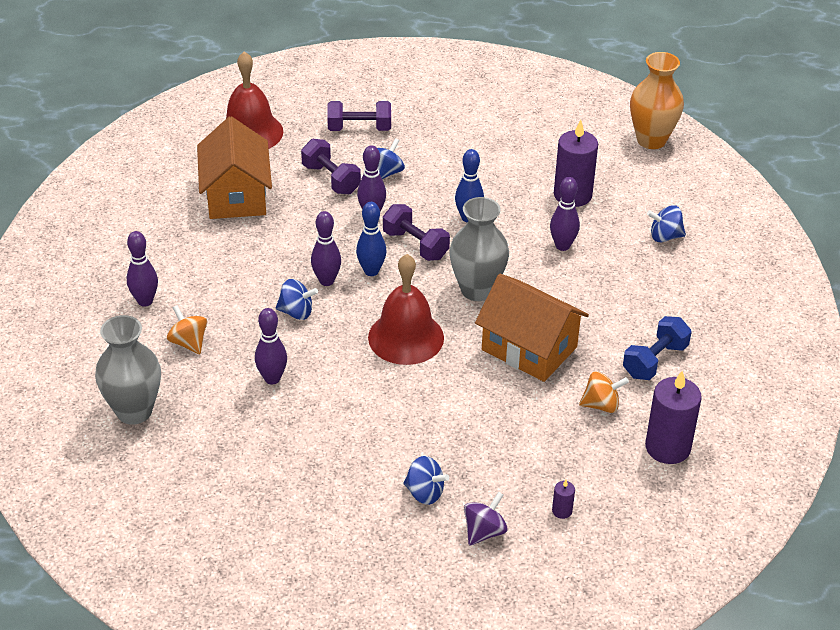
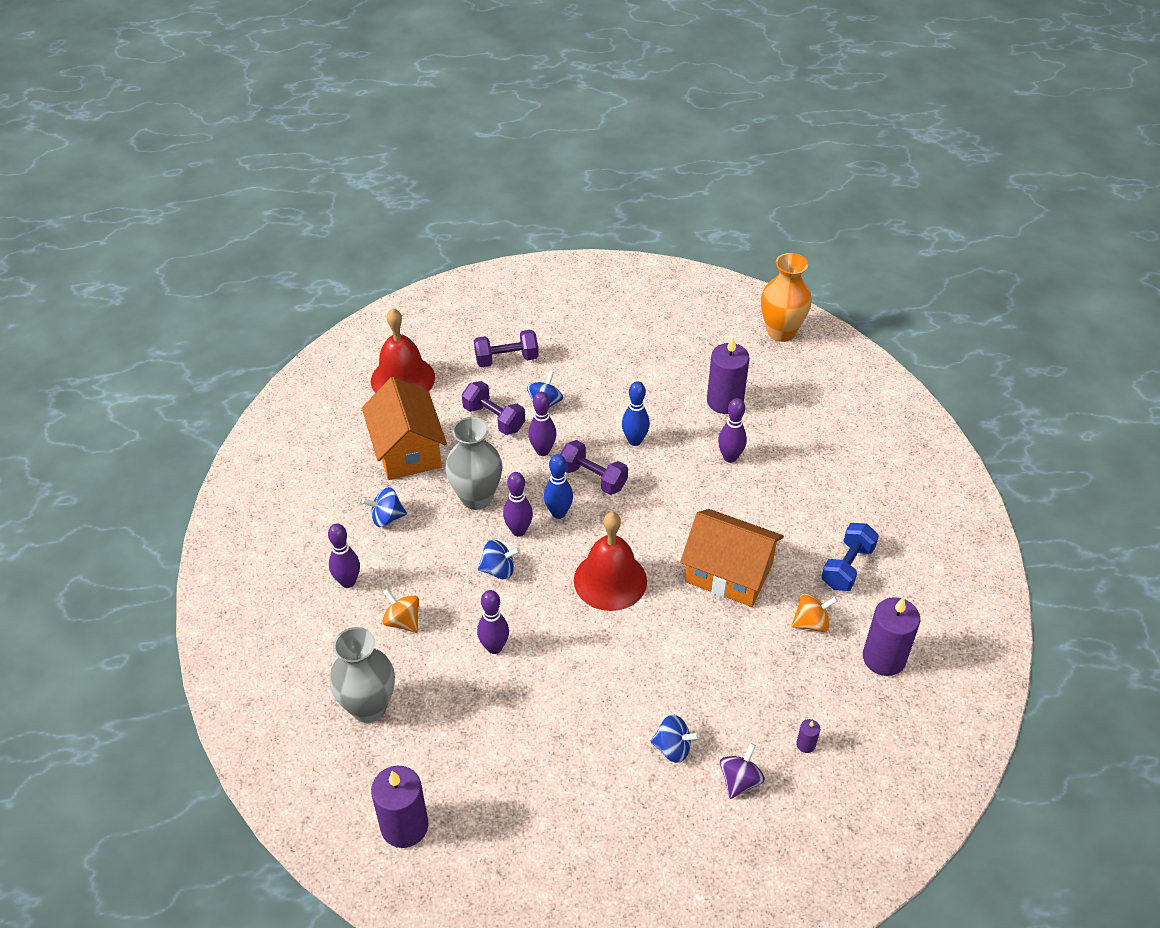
camera: 10 degrees left, 5 degrees up
grey vase [449,197,509,301] -> grey vase moved to [445,417,502,510]
blue spinning top [647,205,686,242] -> blue spinning top moved to [362,487,407,527]
none -> purple candle [371,766,429,848]

